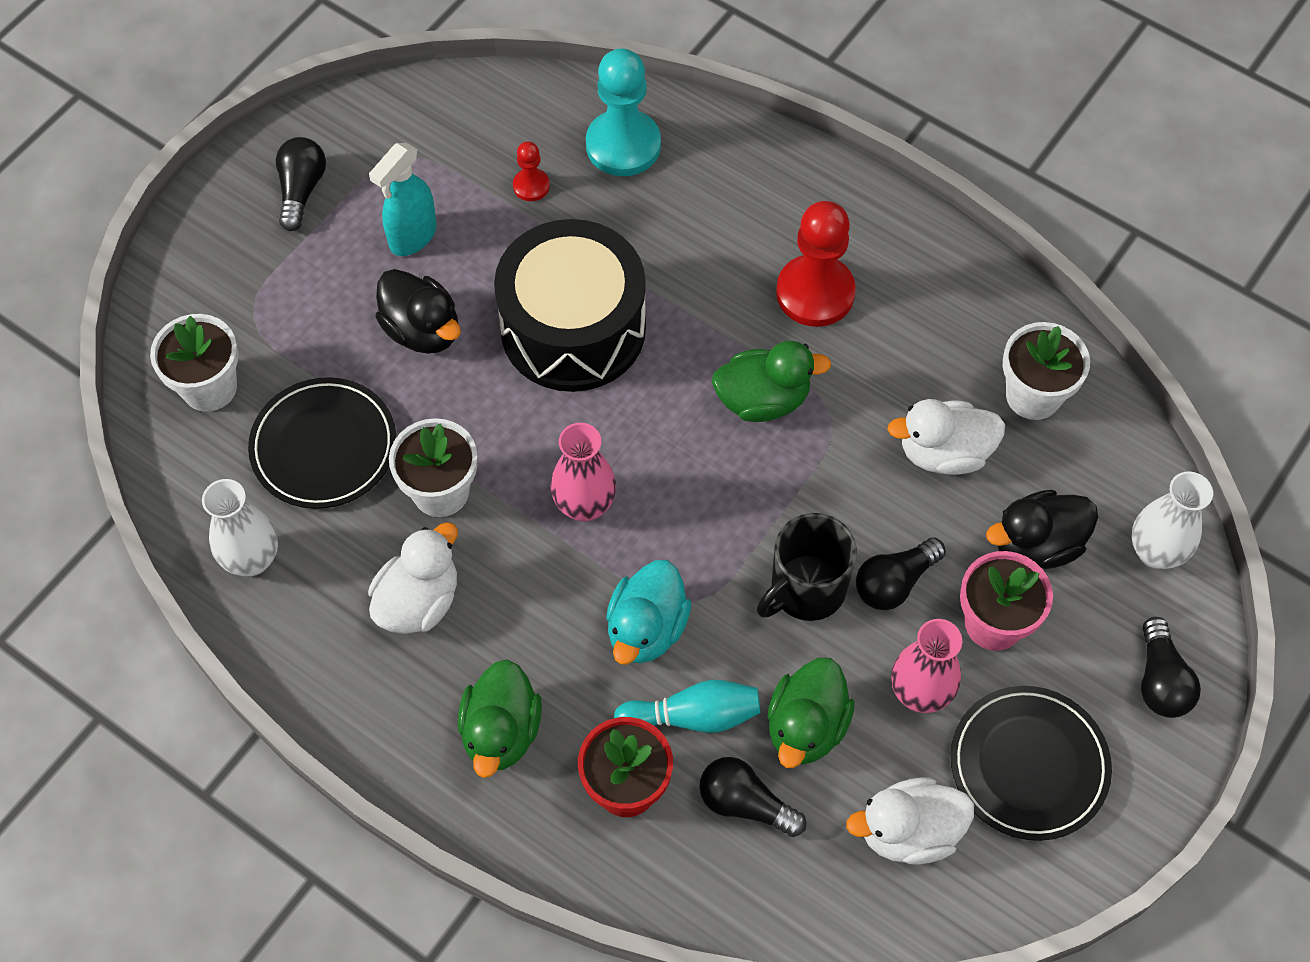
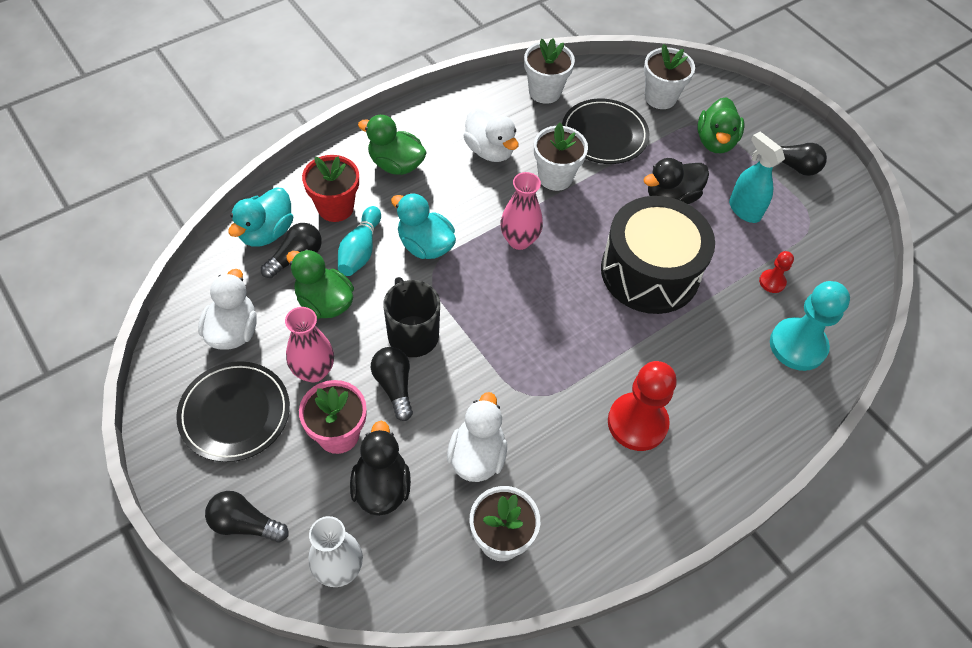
camera: 105 degrees right, 5 degrees down
white vase [202,479,278,576] -> white flower pot [524,38,575,104]
green duck [712,341,831,422] -> green duck moved to [697,97,744,153]
none -> turquoise duck [228,187,293,247]

